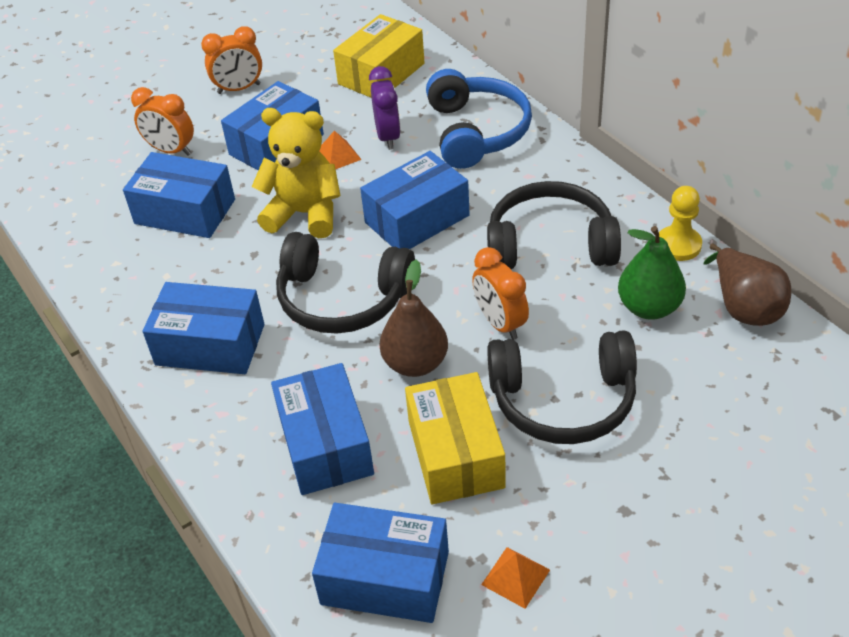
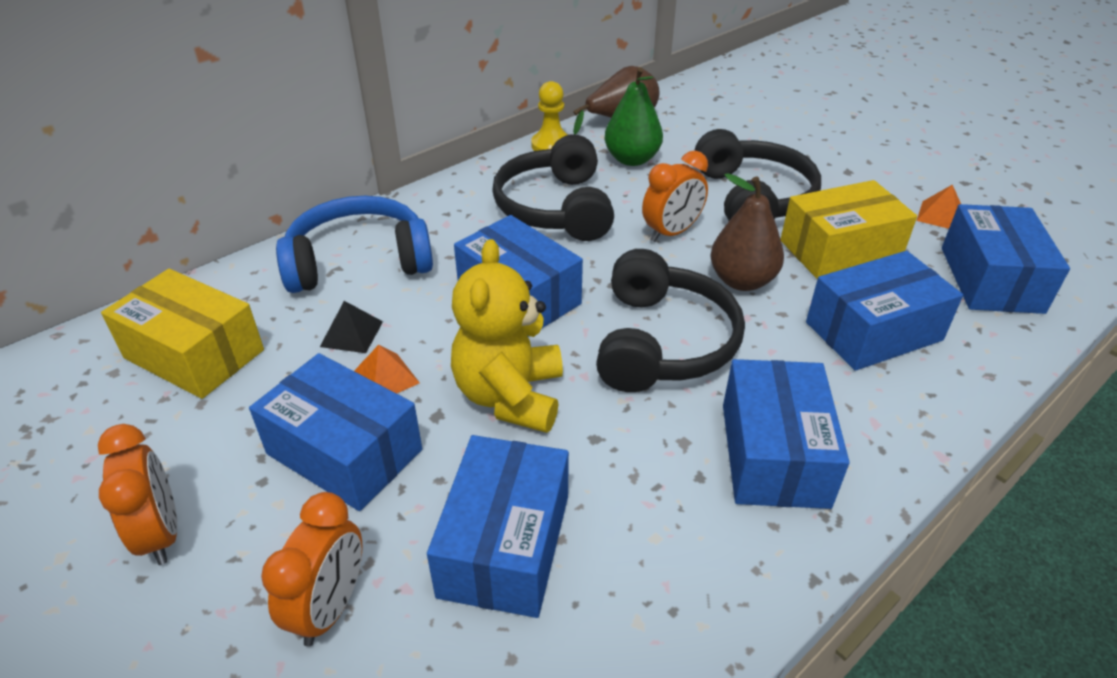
camera: 100 degrees left, 5 degrees down
purple clock [369,66,401,150] -> black pyramid [320,301,383,353]

